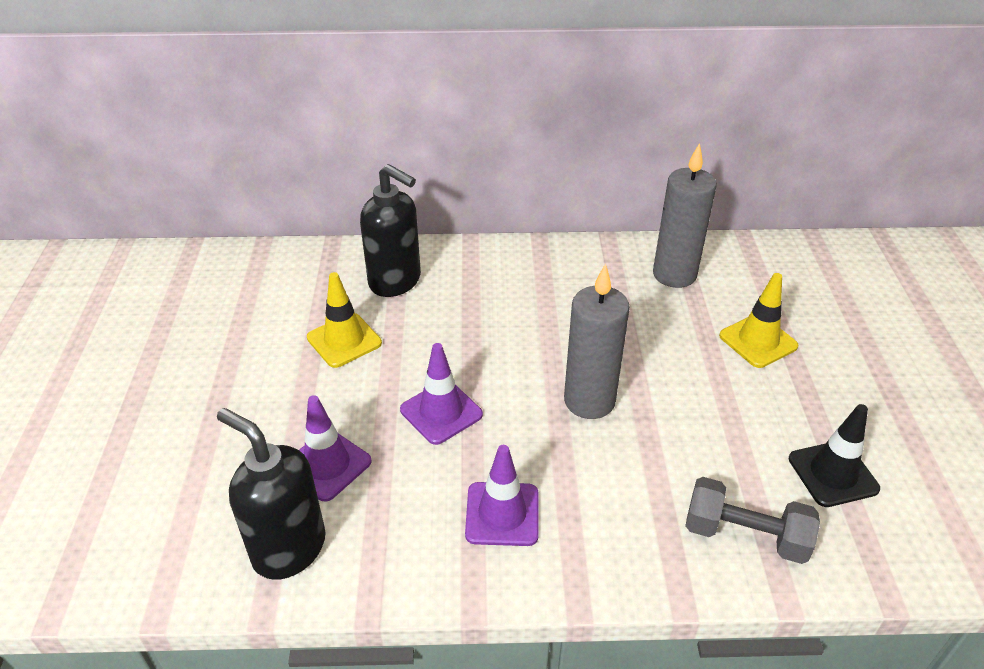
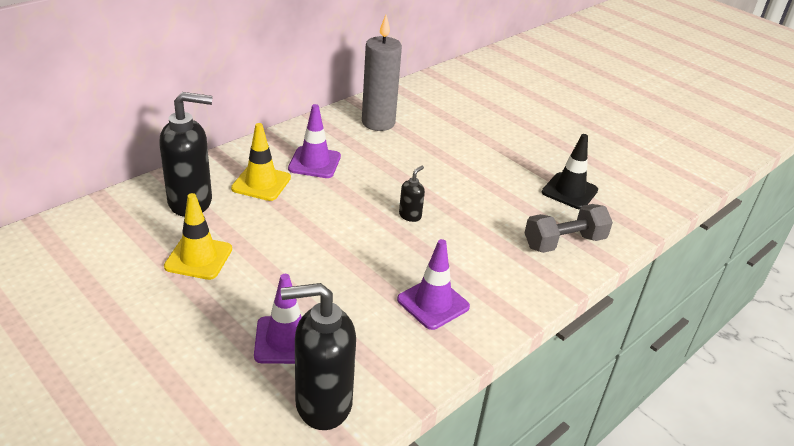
camera: 45 degrees left, 5 degrees down
purple traffic cone [400,343,483,445] -> purple traffic cone moved to [288,104,341,178]
grey candle [564,264,630,419] -> black soap dispenser [399,166,425,222]
yellow traffic cone [719,273,798,368] -> yellow traffic cone moved to [231,123,291,201]

